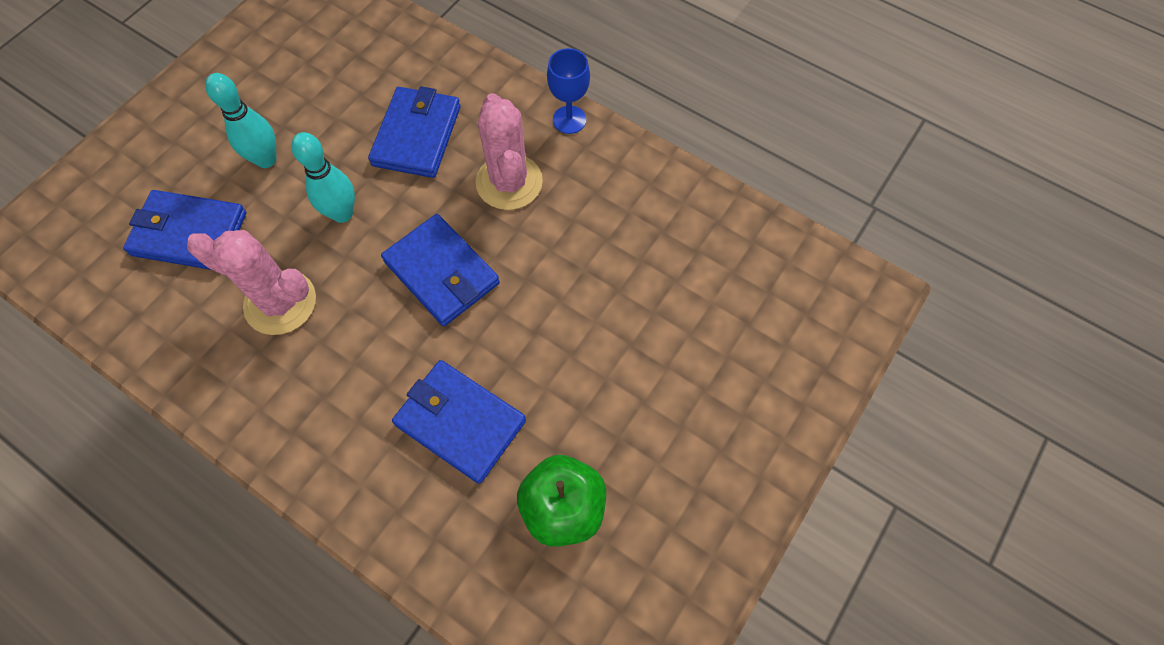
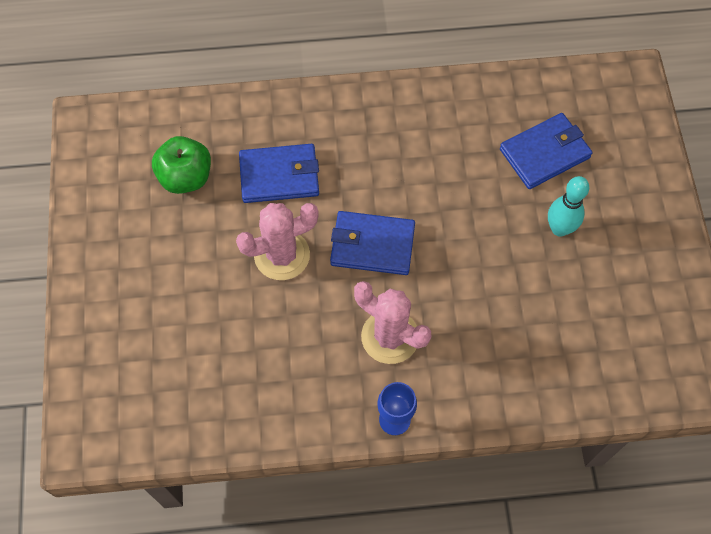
camera: 140 degrees right, 0 degrees up
pink cactus [187,230,316,335] -> pink cactus moved to [236,203,319,280]
turquoise bowling pin [291,132,355,223] -> none
blue wallet [368,86,461,178] -> none

